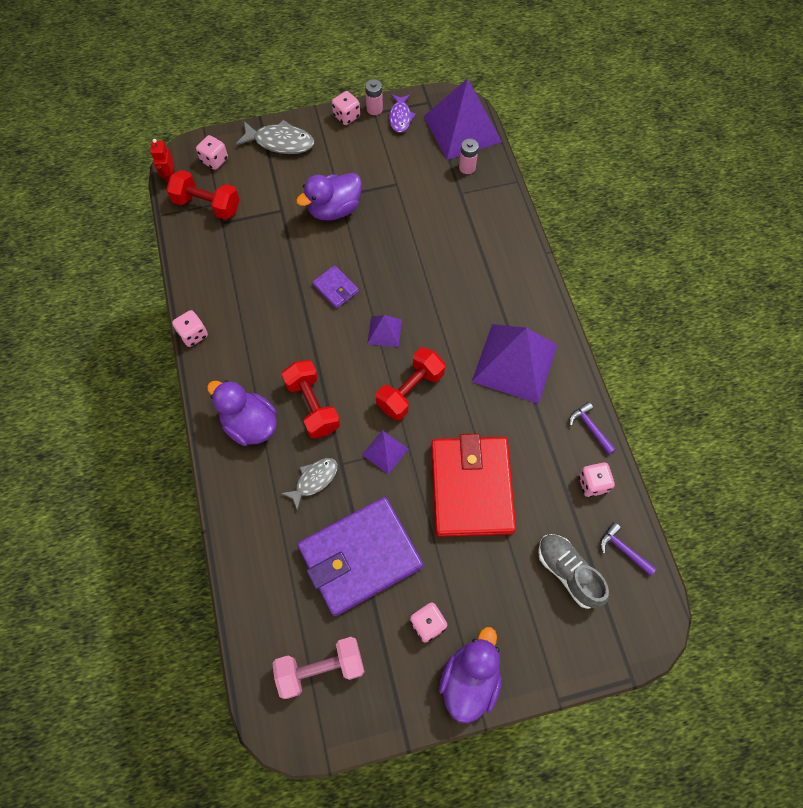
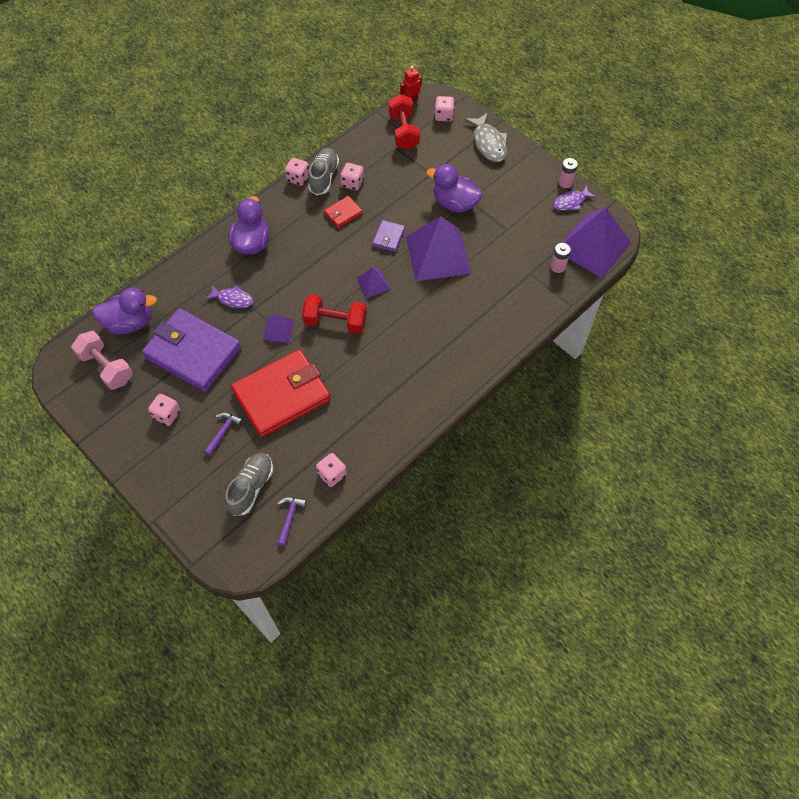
camera: 60 degrees right, 5 degrees down
grey fish [281,458,338,510] -> purple fish [205,285,254,308]
red dumbbell [282,360,340,439] -> none
pink dice [332,91,360,125] -> pink dice moved to [340,163,364,191]
purple duck [439,627,502,723] -> purple duck moved to [92,288,157,335]
purple pyramid [472,324,557,404] -> purple pyramid moved to [406,216,471,281]
purple hammer [570,402,616,455] -> purple hammer moved to [204,413,243,456]
none -> grey shoe [308,148,339,195]
none -> red wallet [324,196,363,228]

